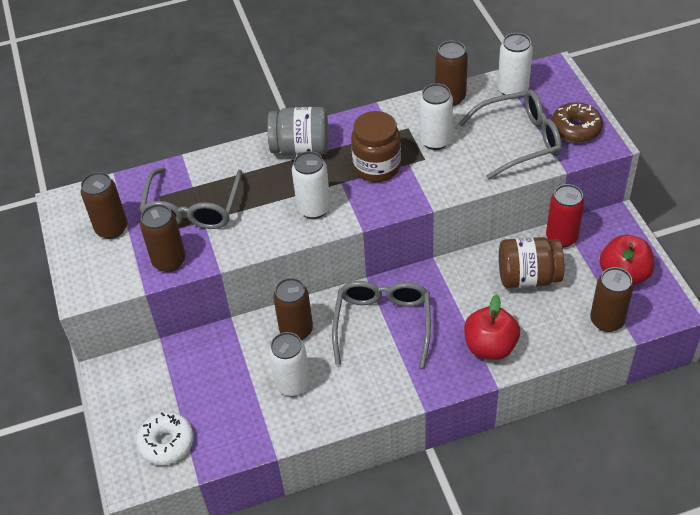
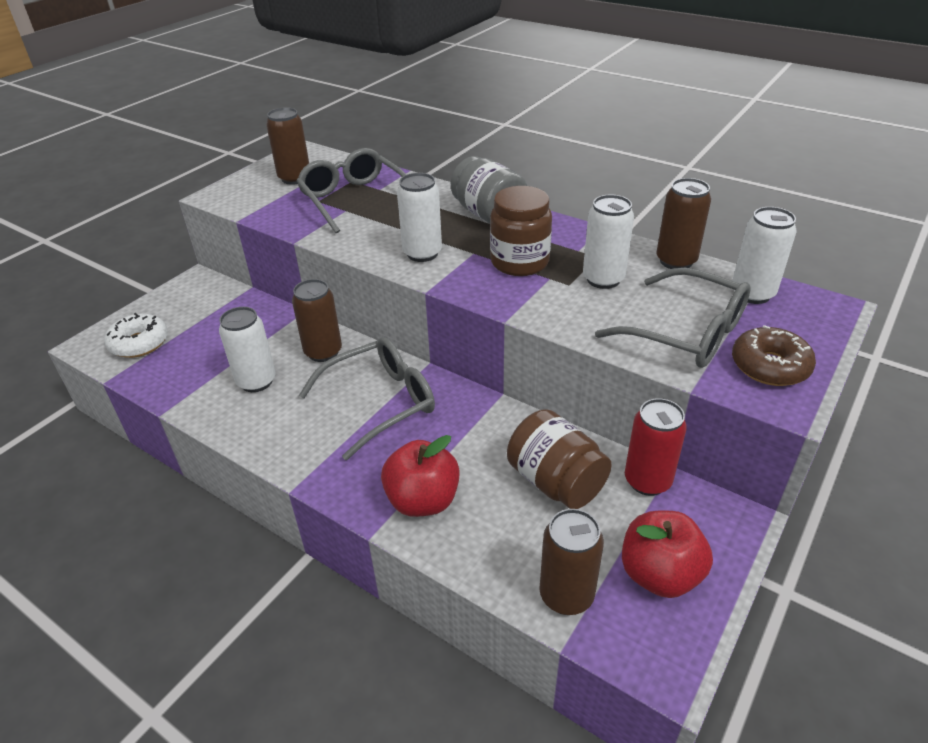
camera: 50 degrees right, 10 degrees down
grey glasses [139,167,242,229] -> grey glasses turned 90 degrees clockwise [297,148,406,234]
brown can [140,204,186,272] -> none

